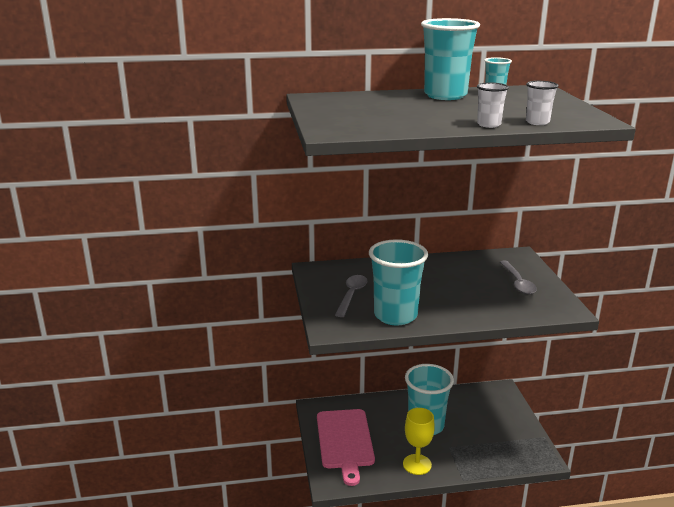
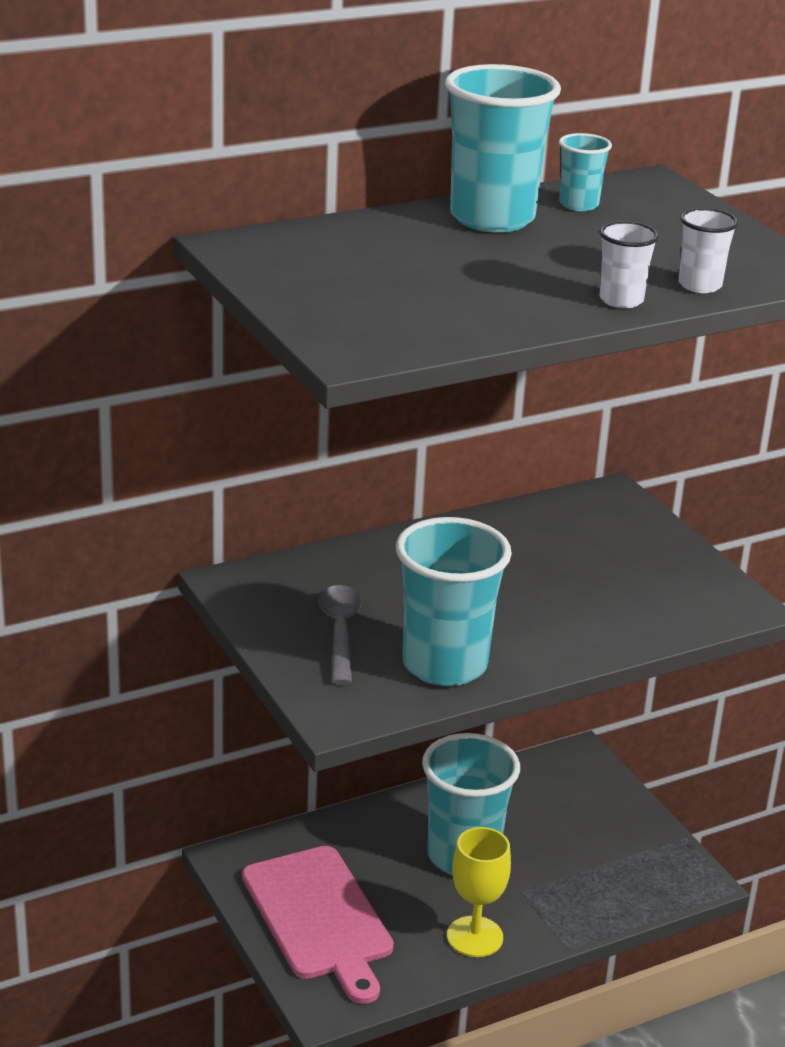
camera: 20 degrees left, 5 degrees up
grey spoon [500,261,537,295] -> none

